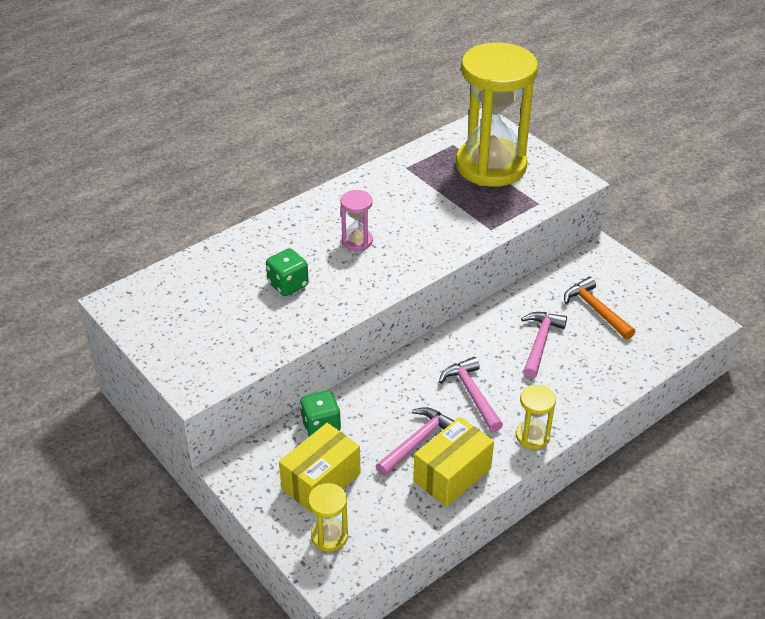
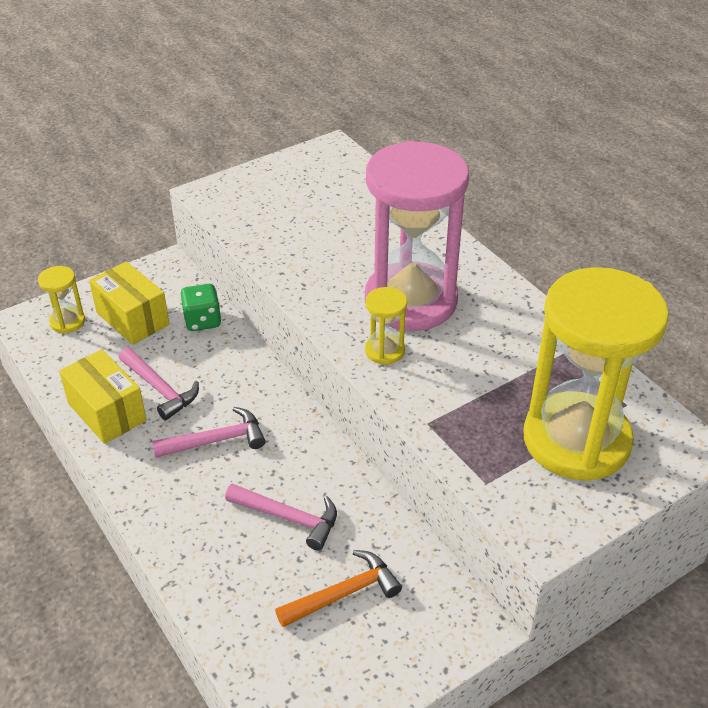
camera: 95 degrees right, 0 degrees up
green dice [266,248,309,296] -> none
pink hourglass [340,190,373,251] -> pink hourglass [365,141,469,331], size x2.45
yellow hourglass [516,385,556,449] -> yellow hourglass moved to [365,287,407,364]

